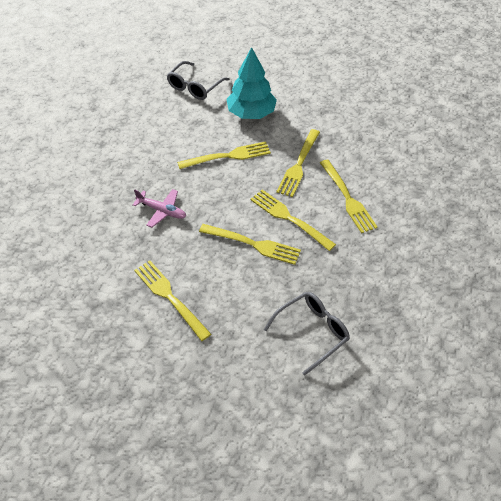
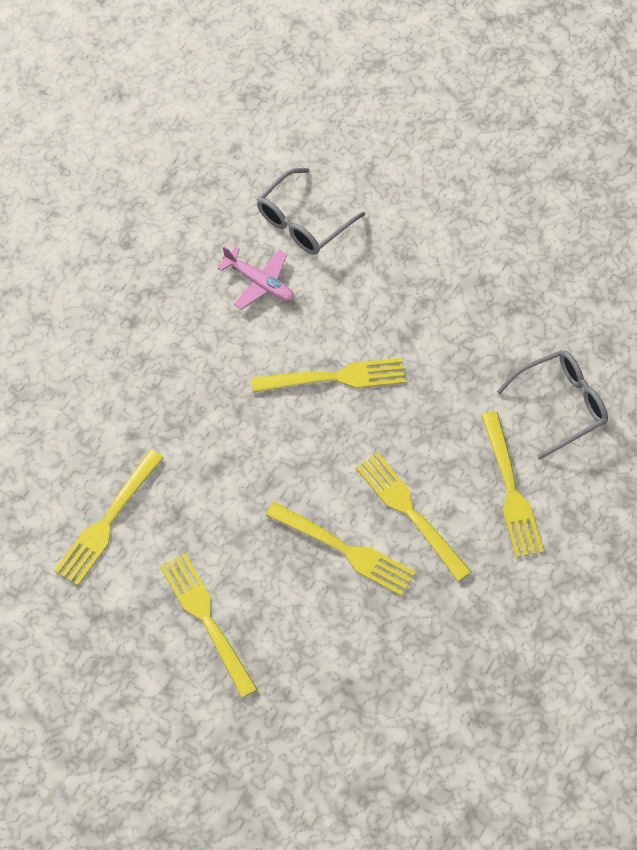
camera: 10 degrees right, 10 degrees up
pink plane [132,189,186,228] -> pink plane moved to [217,246,294,310]
turquoise tree [226,47,277,119] -> none
grey glasses [264,292,350,376] -> grey glasses moved to [497,350,608,459]
yellow fork [276,129,320,197] -> yellow fork moved to [55,450,164,585]

